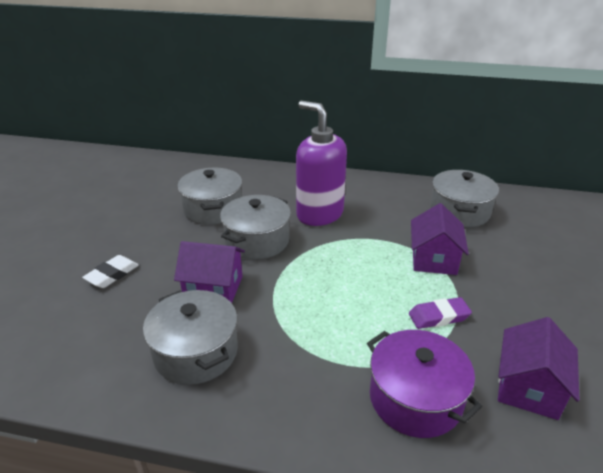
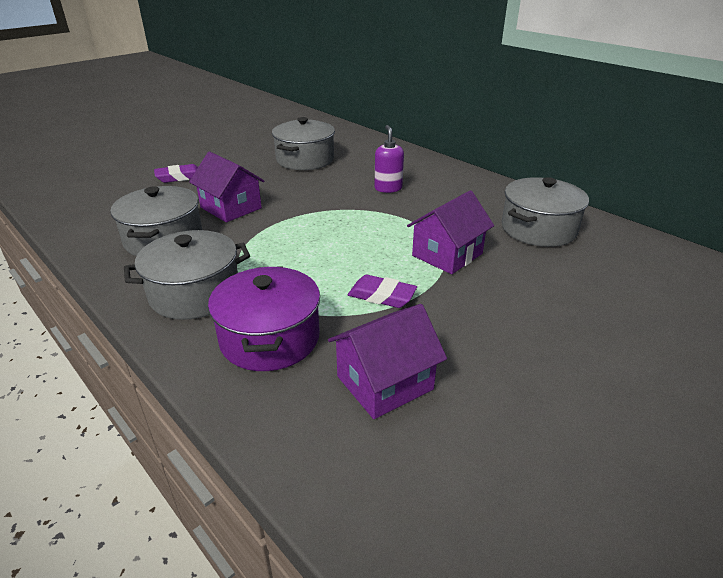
camera: 35 degrees right, 0 degrees up
white eraser [82,255,139,288] -> purple eraser [154,164,198,183]
grey pot [220,195,291,259] -> grey pot moved to [124,230,250,320]
purple soap dispenser [296,101,347,226] -> purple soap dispenser [375,125,404,193], size x0.50

